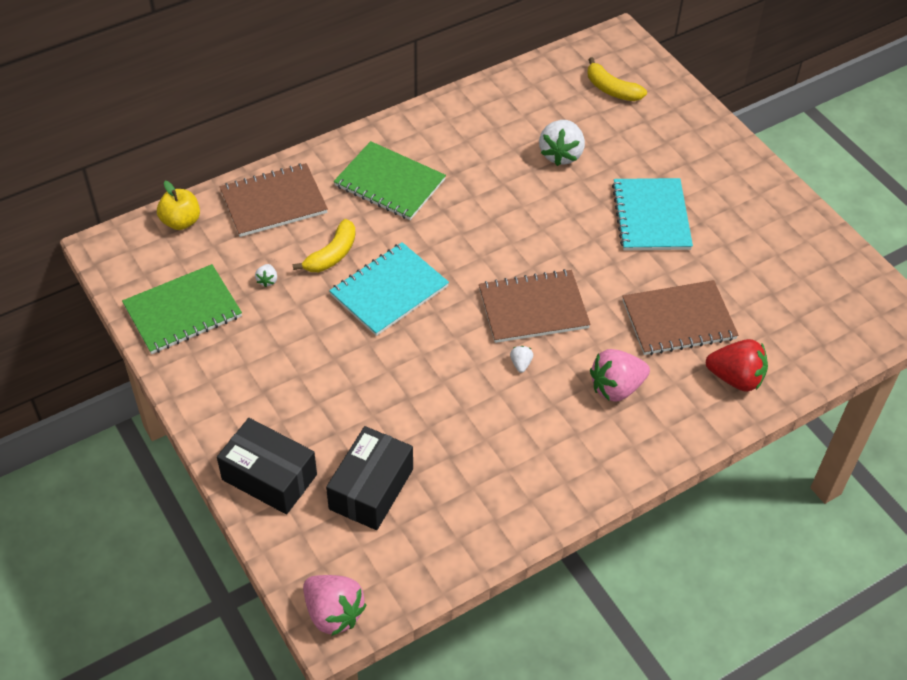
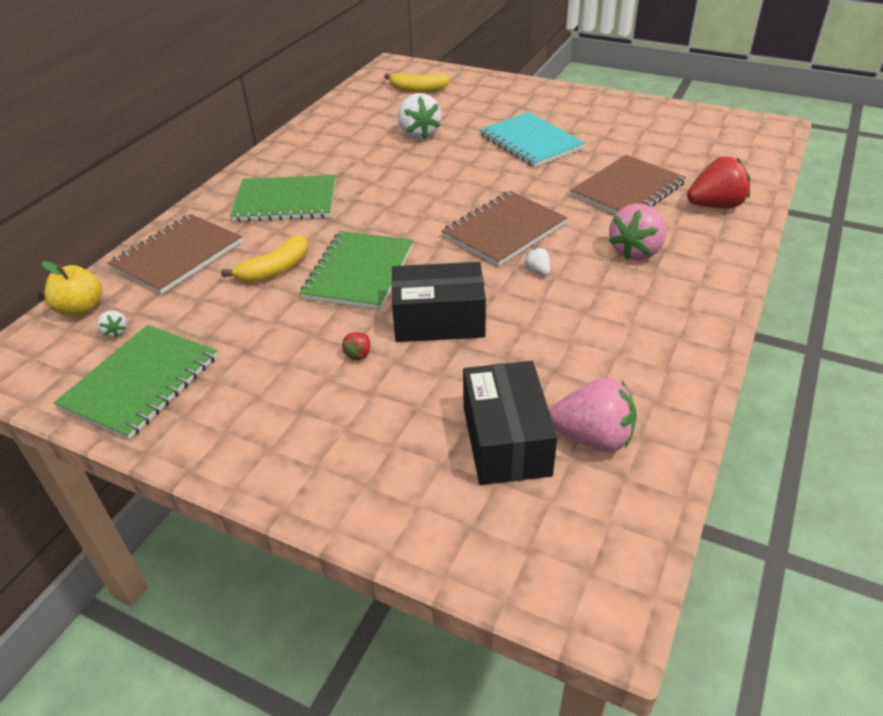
camera: 30 degrees left, 10 degrees down
black box [217,418,317,515] -> black box moved to [392,262,486,342]
white strawberry [255,264,277,287] -> white strawberry moved to [97,310,127,338]
yellow banana [293,219,356,272] -> yellow banana turned 45 degrees clockwise [221,235,308,283]
pink strawberry [303,575,366,636] -> pink strawberry moved to [549,378,637,453]
turquoise notebook [329,242,449,336] -> green notebook [300,231,413,310]
none -> red strawberry [342,332,370,361]

